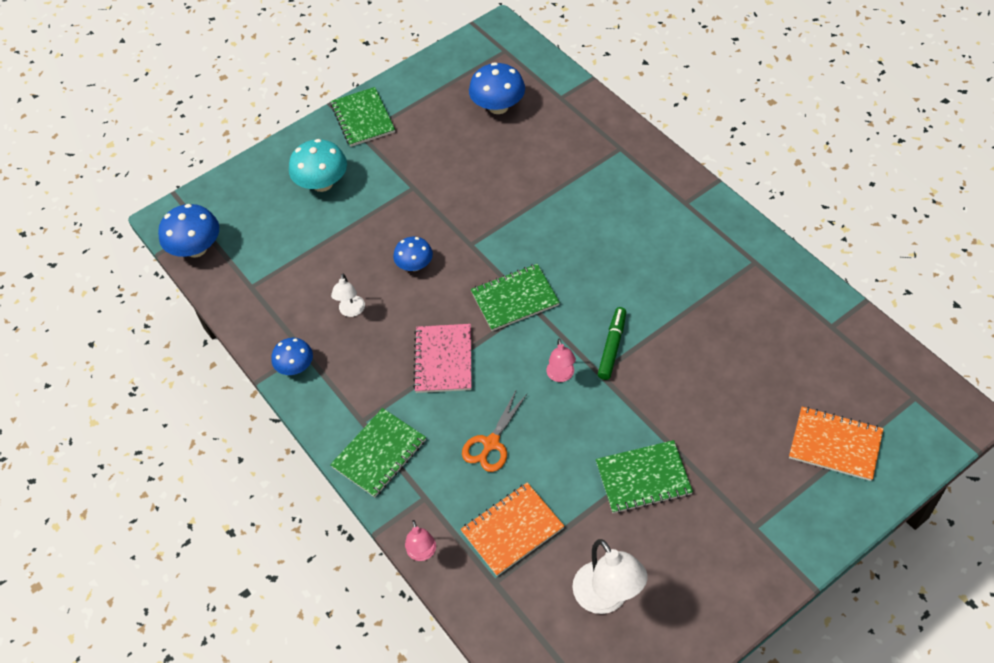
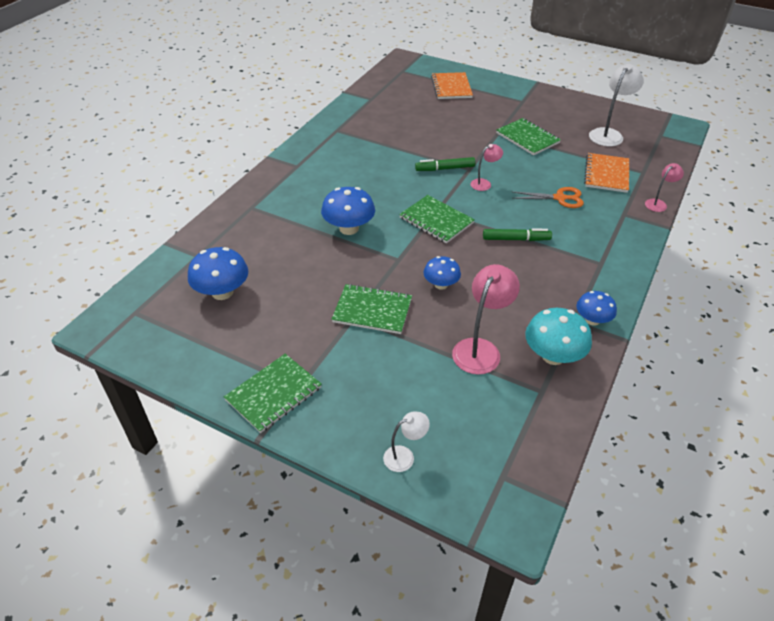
camera: 120 degrees left, 10 degrees down
blue mushroom [158,204,219,258] -> blue mushroom moved to [321,187,375,235]
turquoise mushroom [289,139,347,192] -> turquoise mushroom moved to [525,308,592,365]
green notebook [330,408,426,497] -> green notebook moved to [332,284,412,334]
white lamp [331,274,365,317] -> white lamp moved to [383,411,430,472]
pink notebook [413,324,472,393] -> green marker [483,228,552,241]
orange notebook [461,482,564,576] -> orange notebook turned 75 degrees clockwise [584,153,629,193]
none -> pink lamp [452,264,520,375]

